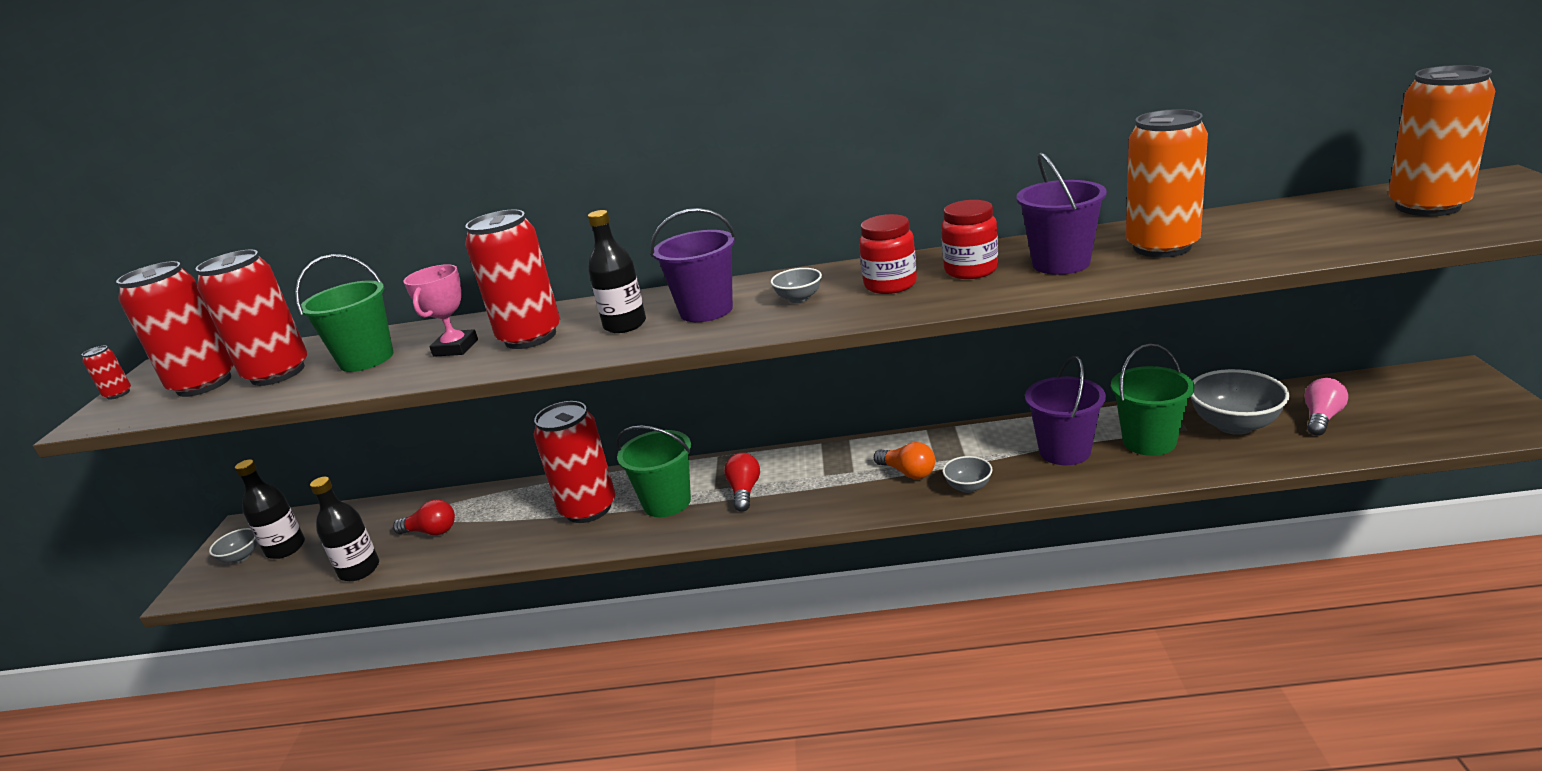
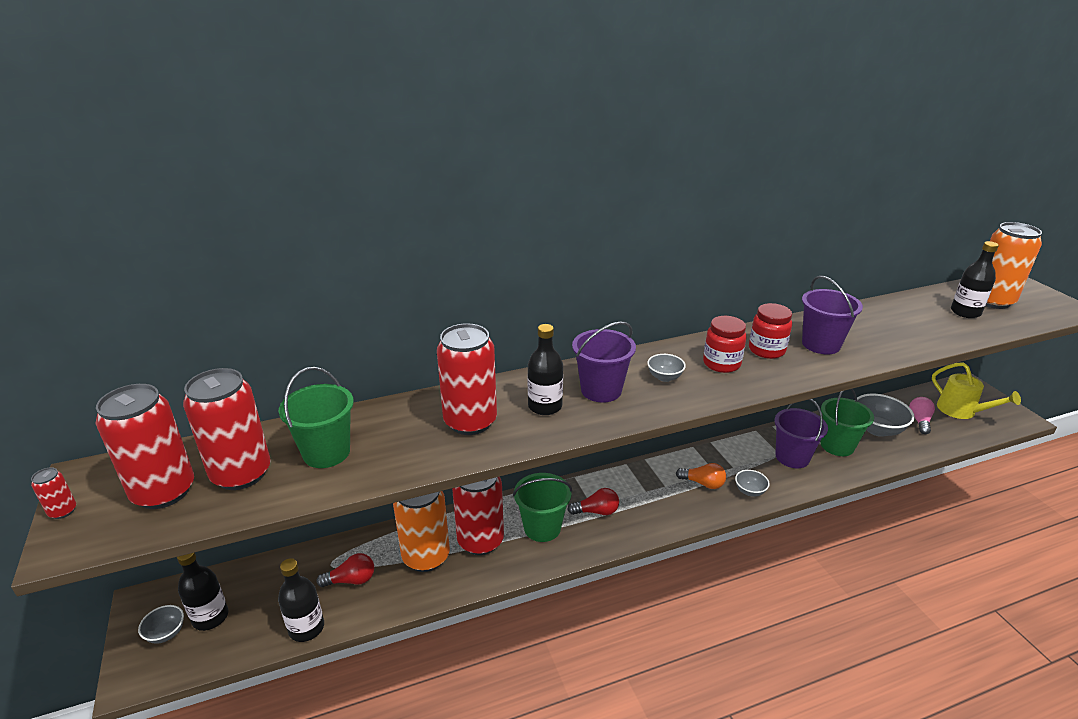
camera: 25 degrees left, 5 degrees up
pink trophy [404,264,478,357] -> none
red light bulb [724,453,760,512] -> red light bulb turned 105 degrees clockwise [568,488,619,515]
orange can [1126,109,1208,258] -> orange can moved to [393,491,450,572]
none -> yellow watering can [932,362,1021,419]
none -> black bottle [951,241,999,318]

